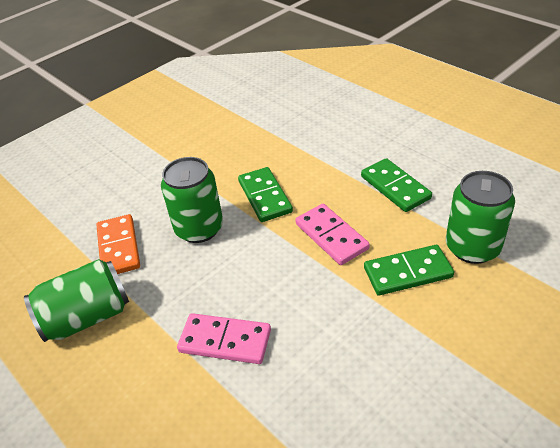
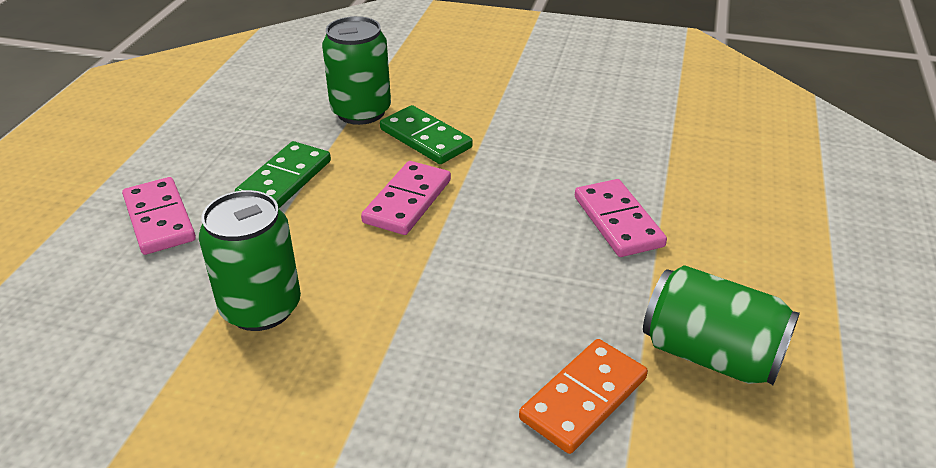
camera: 125 degrees left, 5 degrees down
green can [161,157,223,243] -> green can moved to [199,190,301,331]
green domino [238,167,293,222] -> none
none -> pink domino [122,177,196,255]

